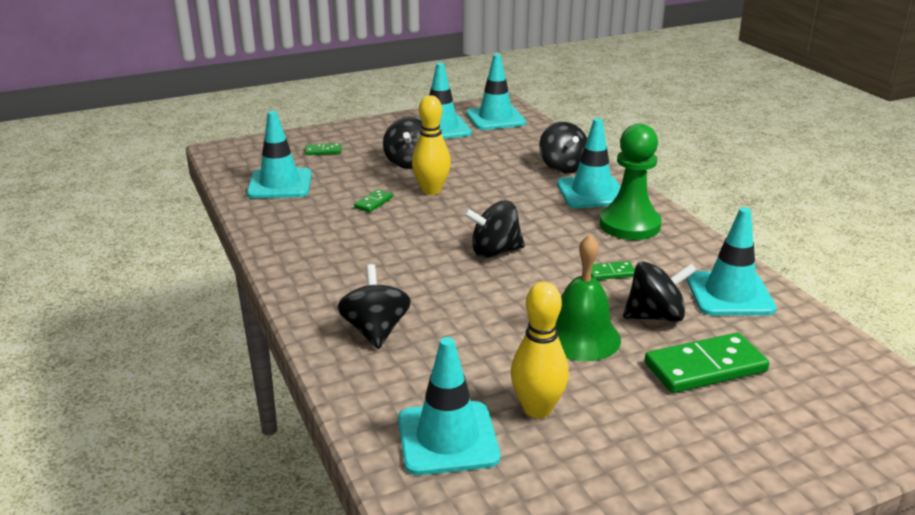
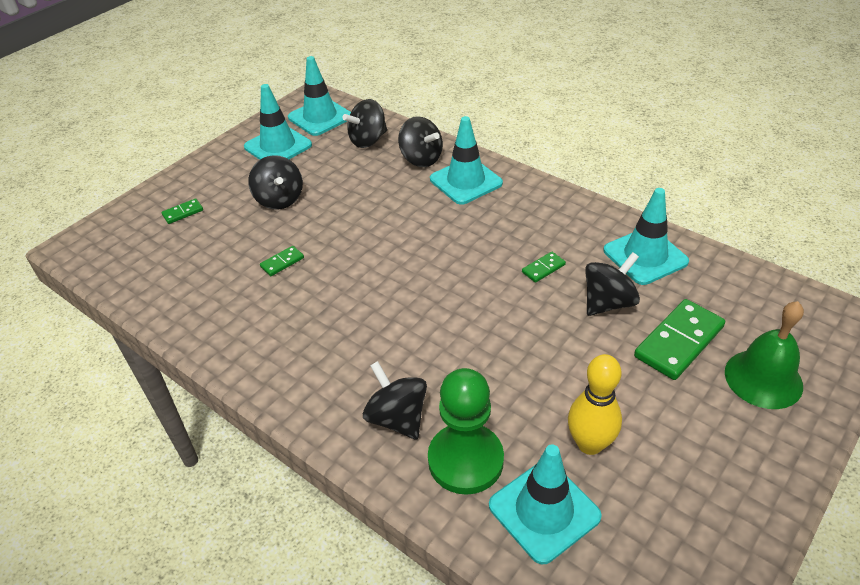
camera: 25 degrees left, 15 degrees up
turquoise traffic cone [247,111,312,198] -> none
green domino [354,189,393,212] -> green domino turned 45 degrees clockwise [260,246,304,276]
yellow bowling pin [412,95,451,195] -> none
black spinning top [463,201,525,258] -> black spinning top moved to [343,99,387,148]
green bell [556,234,621,361] -> green bell moved to [725,301,804,409]
green pawn [599,124,662,240] -> green pawn moved to [428,368,504,495]

